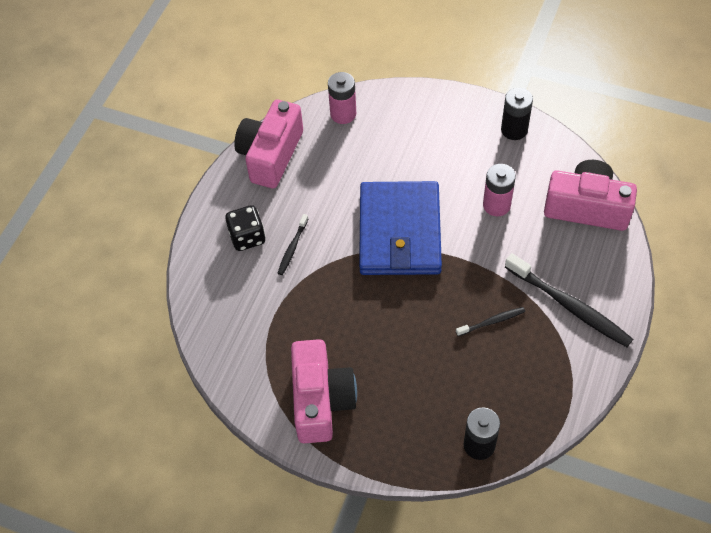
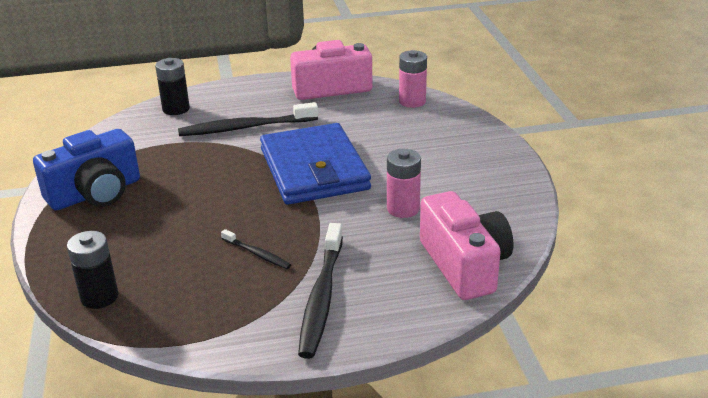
camera: 55 degrees right, 25 degrees down
black dice [225,205,266,251] -> none
black toothbrush [278,214,308,275] -> black toothbrush [178,102,318,136], size x1.99
pink camera [291,339,357,443] -> blue camera [33,129,140,210]
blue wallet [359,181,442,275] -> blue wallet turned 75 degrees counterclockwise [260,123,371,205]
black battery [501,88,533,140] -> black battery moved to [155,58,190,115]

